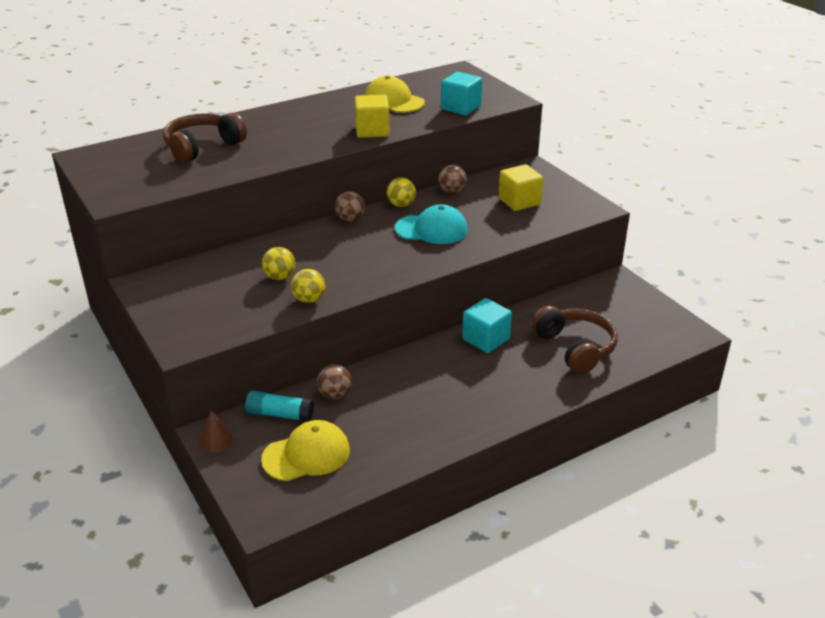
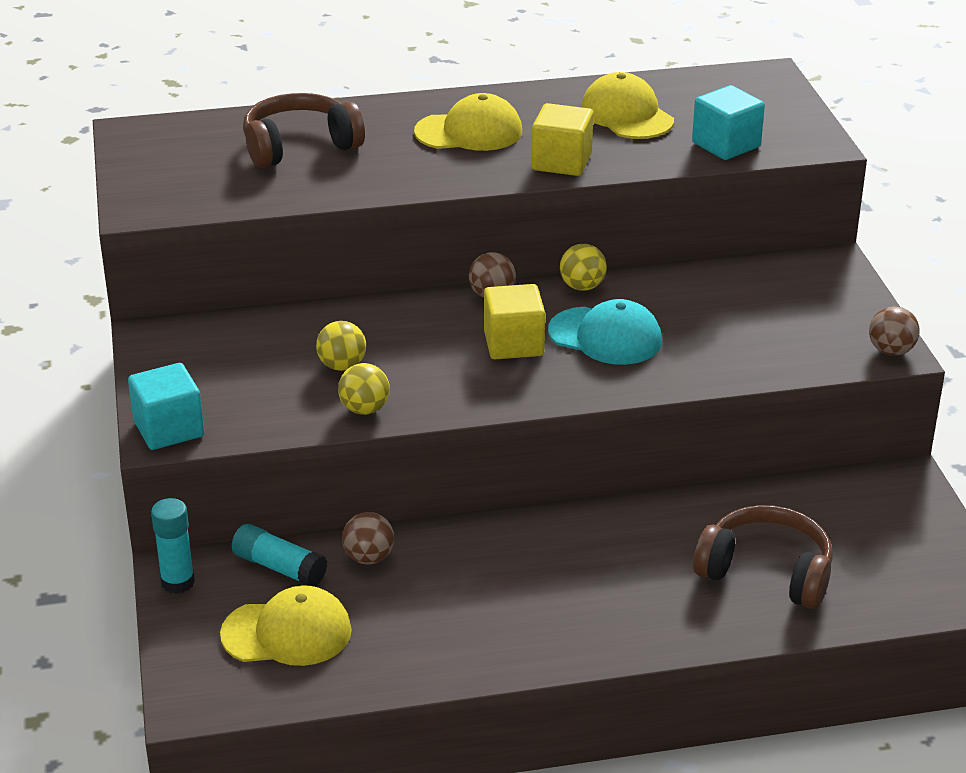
camera: 20 degrees right, 0 degrees up
brown cone [199,410,233,452] -> turquoise glue stick [151,498,195,594]
brown ball [438,165,467,194] -> brown ball moved to [869,306,920,356]
turquoise cube [462,298,512,353] -> turquoise cube moved to [128,363,204,450]
yellow cube [498,164,543,211] -> yellow cube moved to [484,284,545,359]
brown headphones [531,306,618,374] -> brown headphones turned 60 degrees counterclockwise [693,505,833,609]
none -> yellow cap [414,93,522,151]

